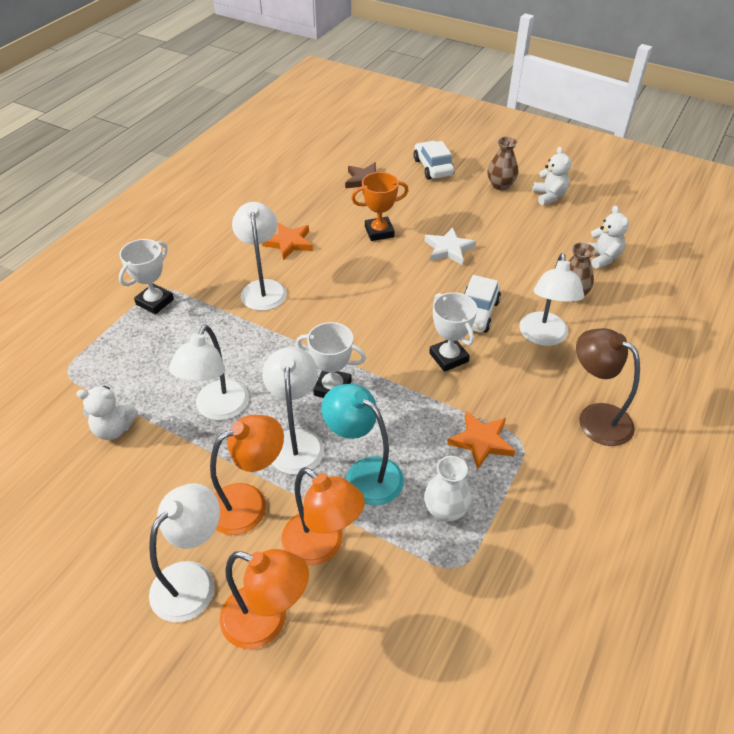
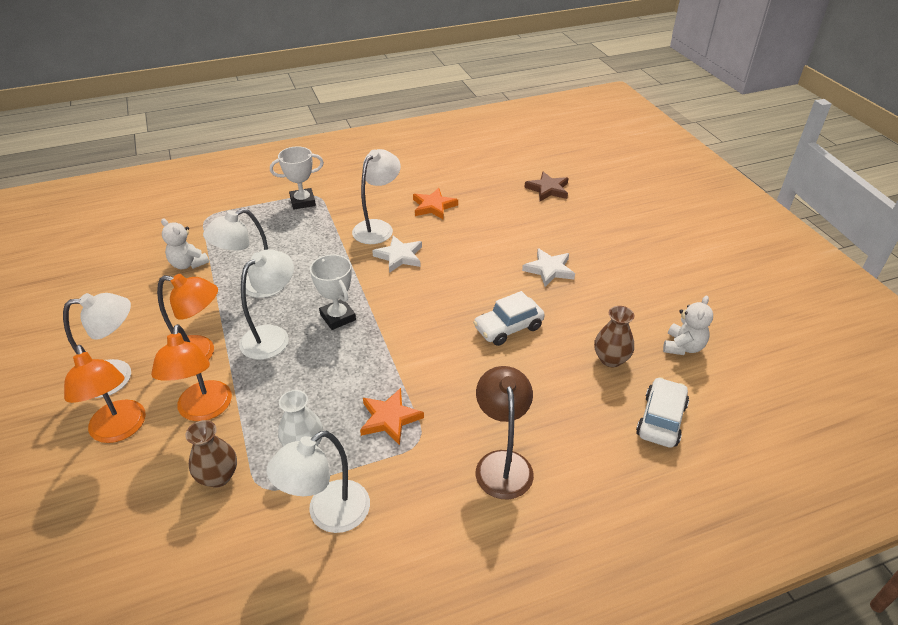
camera: 40 degrees right, 5 degrees down
turquoise lamp [322,384,404,505] -> none
orange trophy [351,172,409,241] -> none
white car [414,141,455,180] -> white car moved to [636,377,689,448]
white trophy [429,292,477,372] -> none
brown vase [487,137,518,190] -> brown vase moved to [185,420,237,488]
white lamp [520,253,584,346] -> white lamp moved to [266,431,370,533]
white teddy bear [532,147,571,205] -> none
none -> white star [372,236,422,273]

